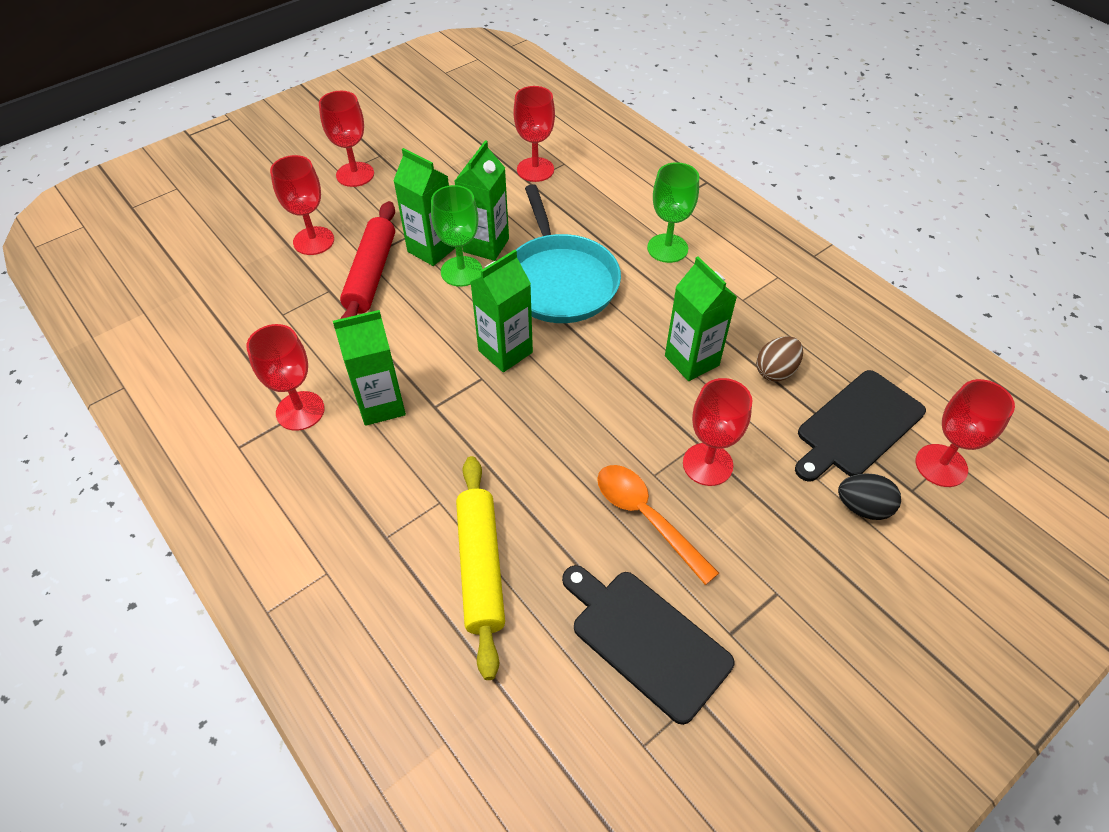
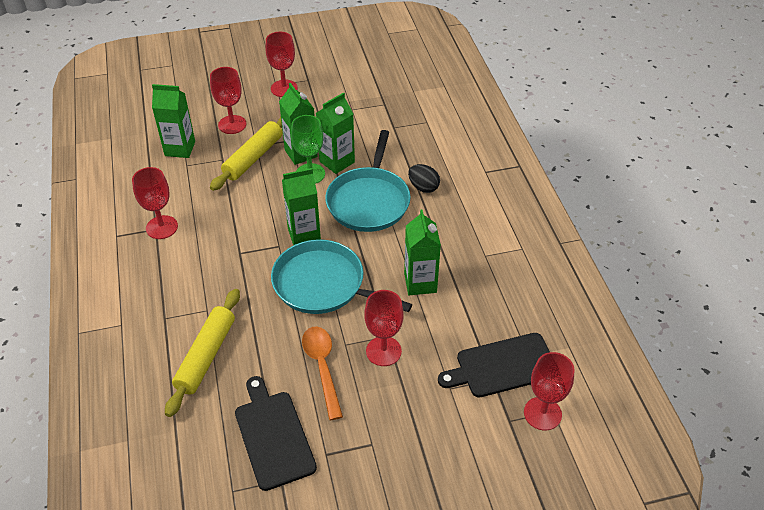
camera: 25 degrees right, 5 degrees down
green carton [333,310,406,426] -> green carton moved to [152,84,195,158]
red rolling pin [340,201,395,319] -> yellow rolling pin [210,117,283,191]
red goblet [513,86,555,182] -> none
green goblet [647,162,699,263] -> none
brown egg [756,336,803,382] -> none
black egg [838,473,901,520] -> black egg moved to [408,164,440,193]
none -> turquoise pan [271,239,412,314]

